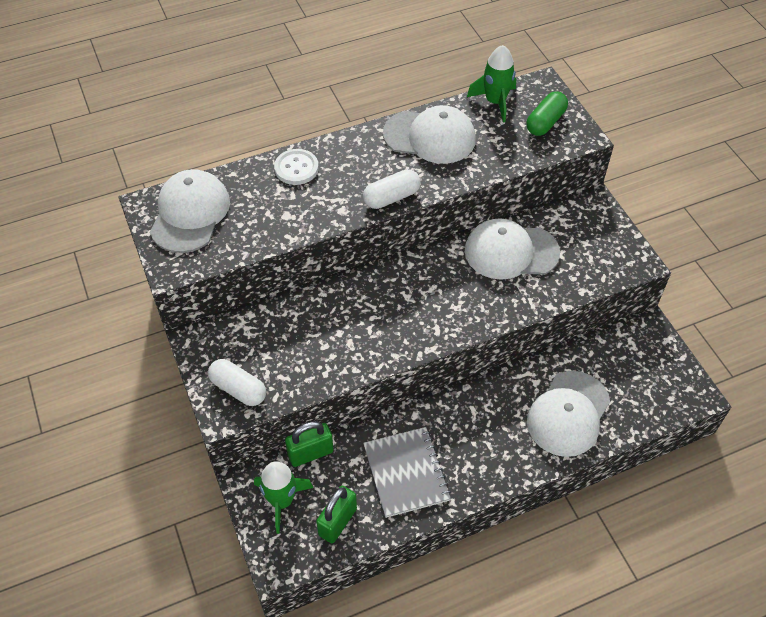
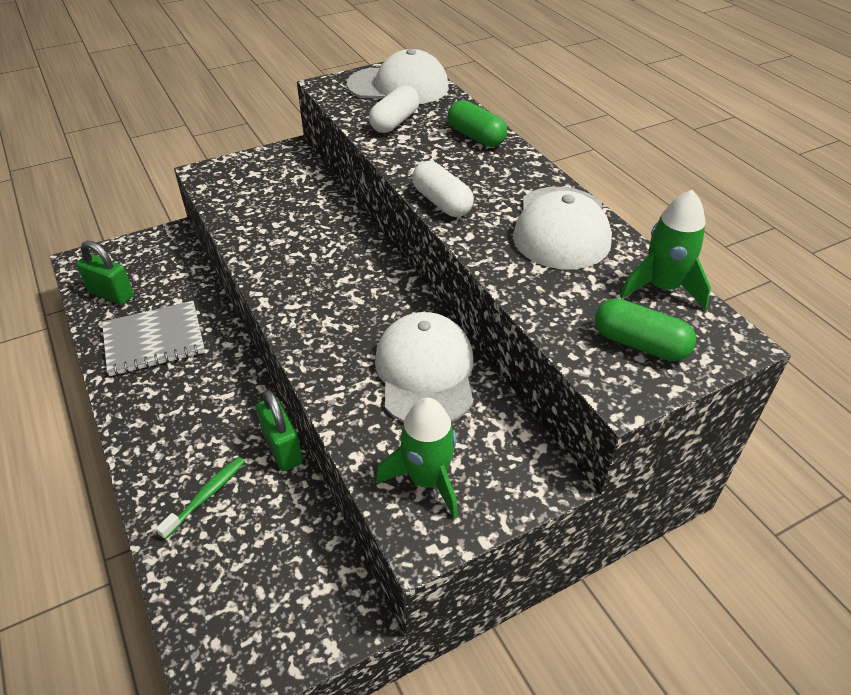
camera: 85 degrees right, 10 degrees down
white capsule [208,359,266,406] -> white capsule moved to [369,85,419,133]
green rocket [254,461,313,534] -> green rocket moved to [376,398,458,519]
white button [274,149,319,185] -> green capsule [448,100,507,147]
green padlock [285,421,334,467] -> green padlock moved to [256,390,303,471]
white cap [527,371,610,457] -> green toothbrush [156,457,245,540]

